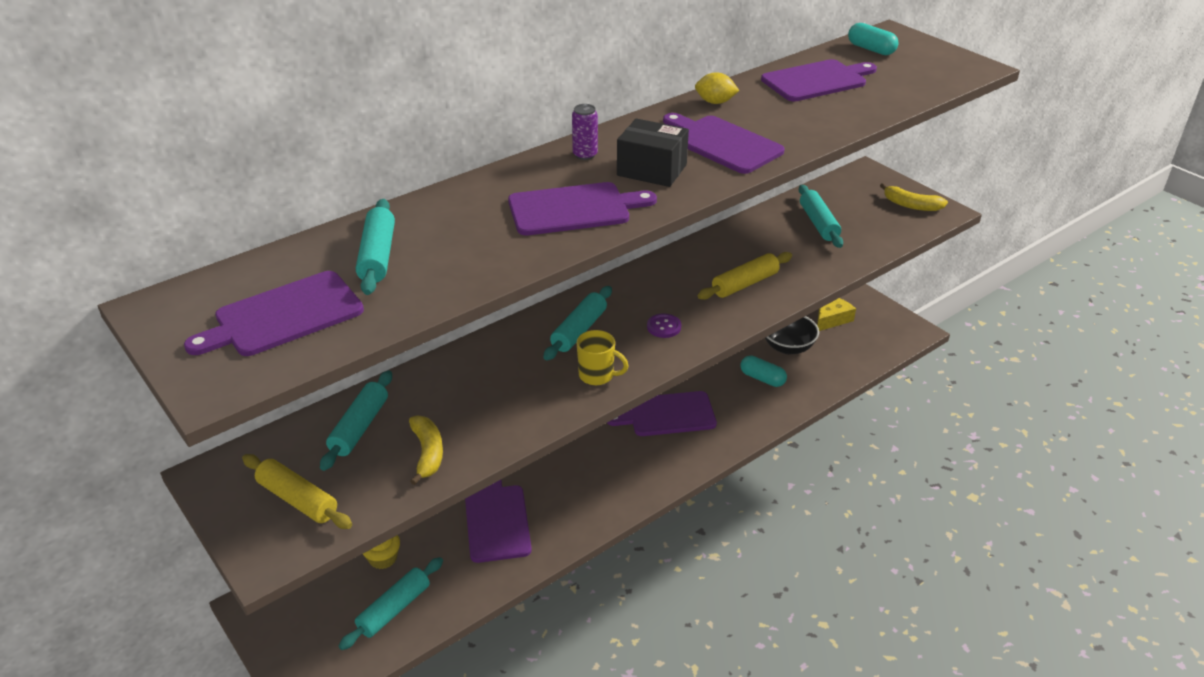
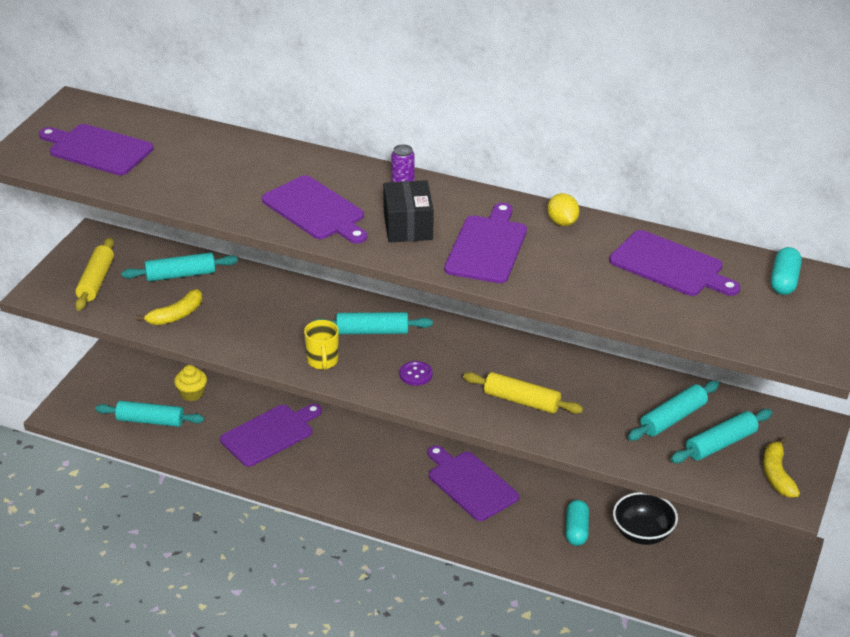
camera: 60 degrees right, 0 degrees up
turquoise rolling pin [356,199,395,295] -> turquoise rolling pin moved to [670,409,772,463]
yellow cheese [817,298,856,331] -> none

